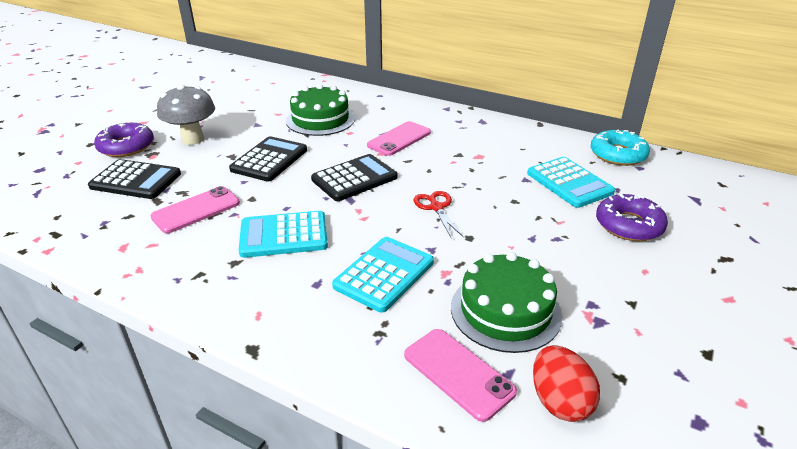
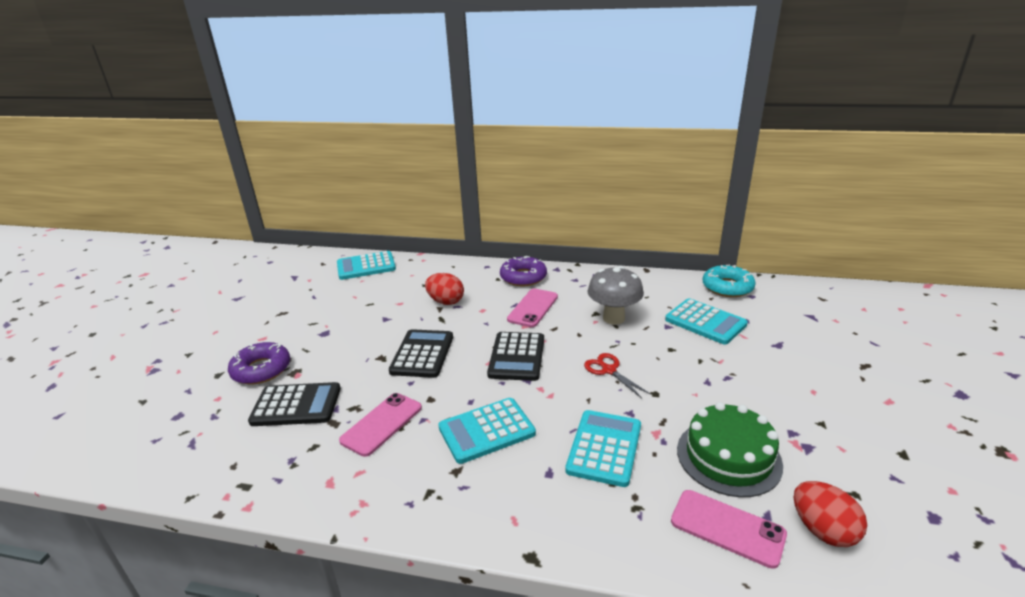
camera: 15 degrees left, 5 degrees down
grey mushroom [157,84,215,145] -> grey mushroom moved to [588,266,644,325]
green cake [286,84,355,136] -> red egg [425,273,464,305]
black calculator [311,154,398,201] -> black calculator turned 150 degrees clockwise [487,332,544,381]
purple donut [596,193,668,241] -> purple donut moved to [500,256,547,286]
none -> turquoise calculator [337,251,396,280]

